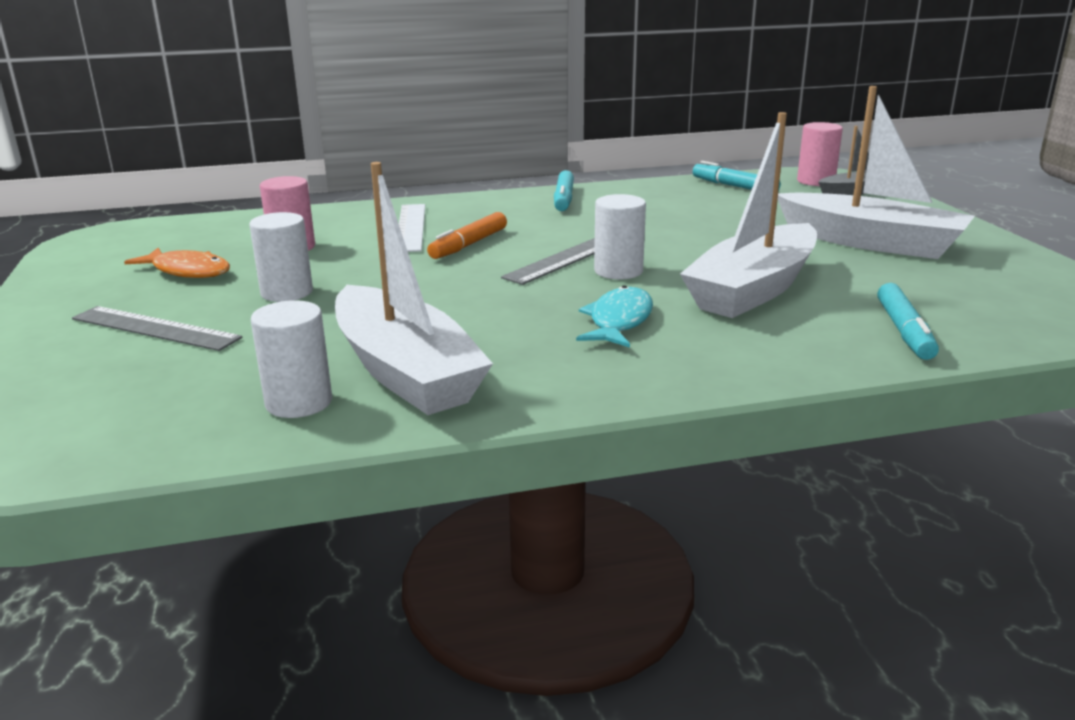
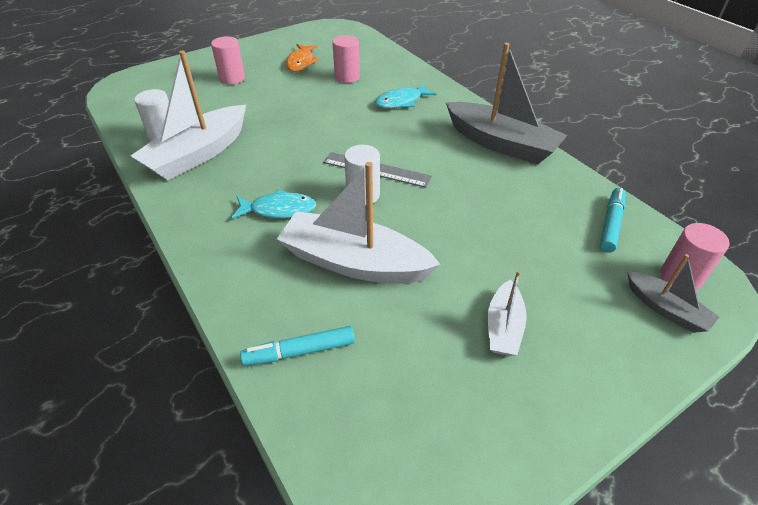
camera: 70 degrees right, 20 degrees up
grey ruler [72,306,243,351] -> pink cylinder [211,36,245,85]
white cylinder [249,212,313,302] -> none
white ruler [399,204,425,252] -> turquoise fish [375,83,437,108]
orange marker [427,212,507,259] -> none
turquoise marker [554,170,574,211] -> grey boat [446,43,568,164]
white boat [778,86,975,259] -> white boat [488,270,527,356], size x0.52

